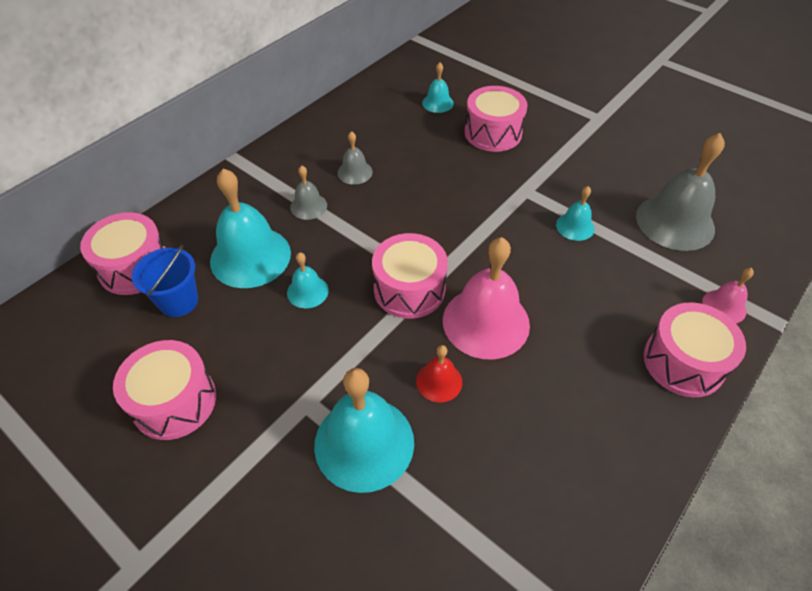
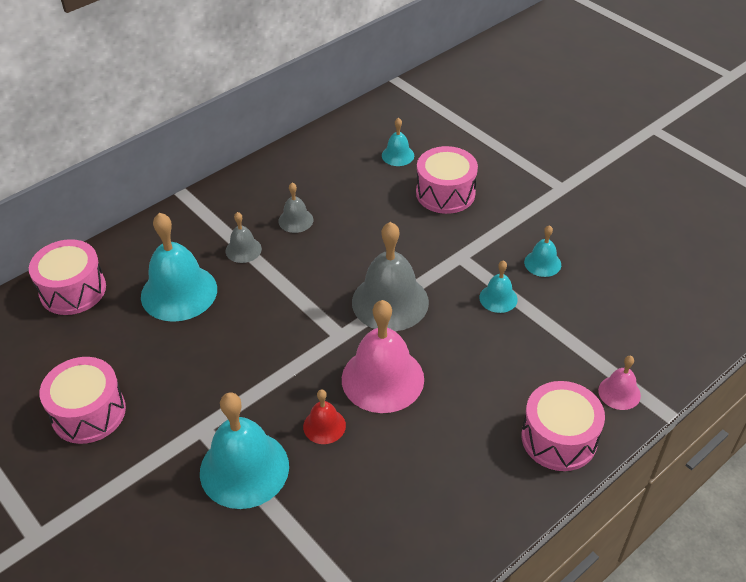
camera: 10 degrees right, 5 degrees down
blue bucket [132,245,198,317] -> none
turquoise bell [287,252,329,308] -> turquoise bell moved to [524,225,561,277]
pink drum [372,233,448,319] -> none
grey bell [636,133,725,251] -> grey bell moved to [352,222,429,331]

